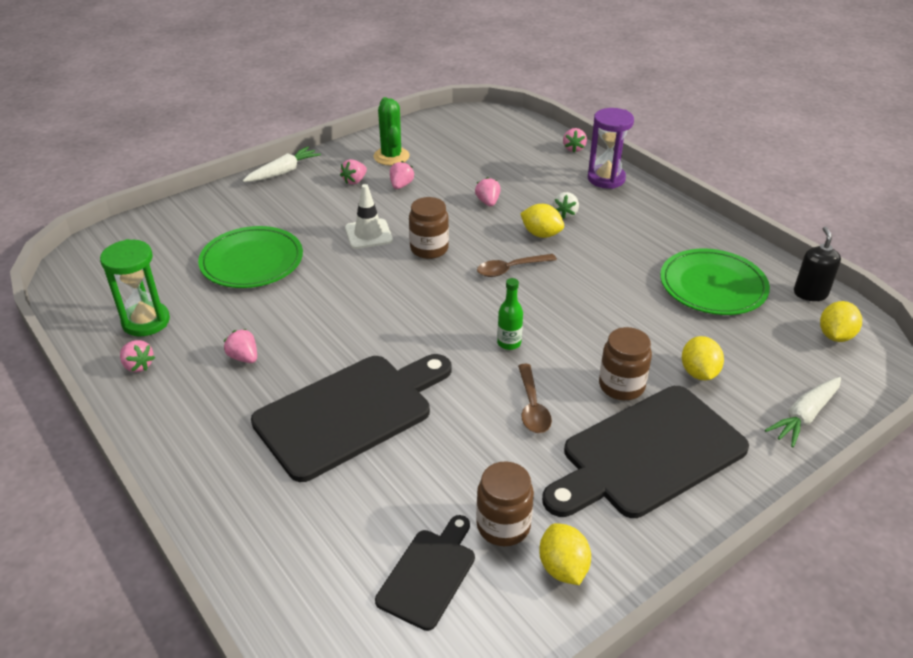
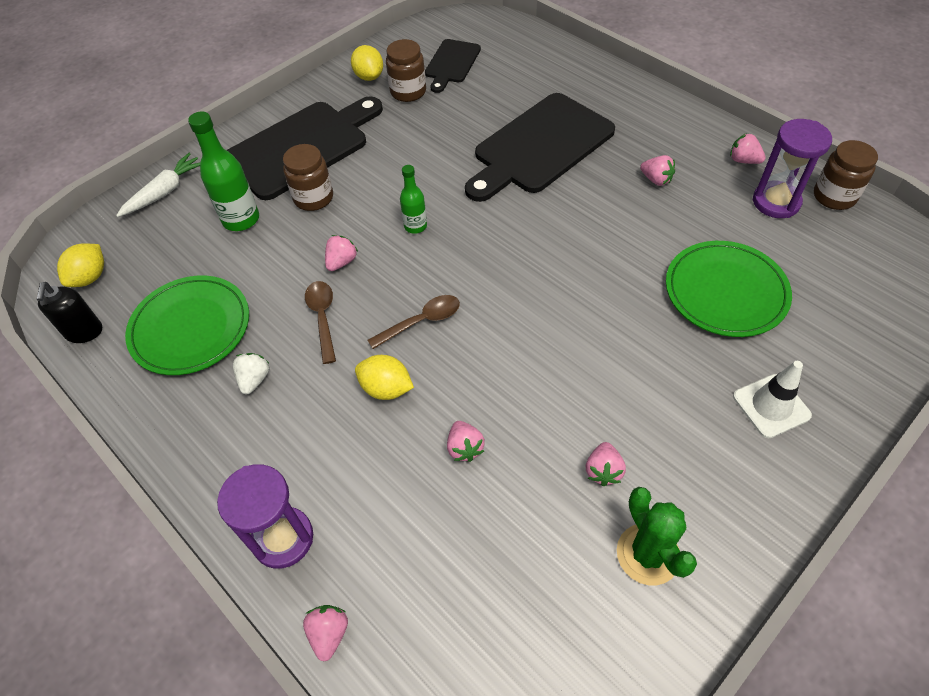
camera: 175 degrees right, 15 degrees up
green hourglass [100,239,170,336] -> purple hourglass [753,119,832,218]
white carrot [242,146,321,182] -> none
pink strawberry [340,159,367,185] -> pink strawberry moved to [325,235,358,271]
white traffic cone [345,184,393,249] -> white traffic cone moved to [733,361,812,438]
brown jar [409,197,449,259] -> brown jar moved to [814,140,878,210]
brown spoon [518,364,552,433] -> brown spoon moved to [305,281,336,364]
white strawberry [553,192,579,219] -> white strawberry moved to [233,353,270,394]
yellow lemon [682,336,724,380] -> green bottle [188,111,259,231]

